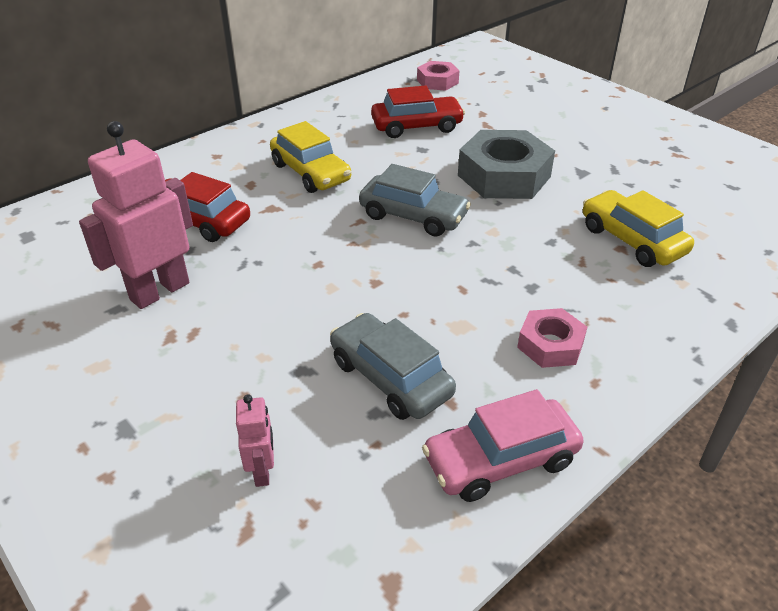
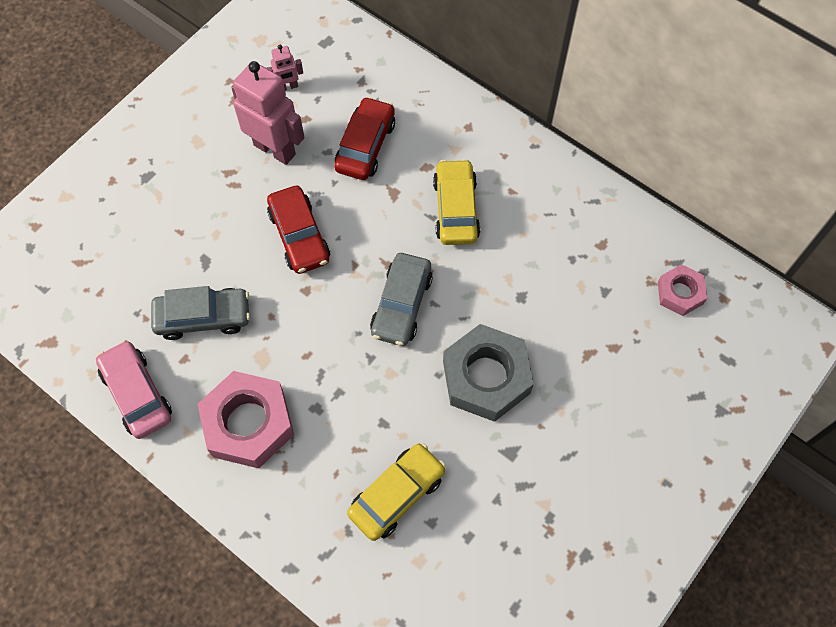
camera: 80 degrees right, 25 degrees up
pink robot [236,394,274,487] -> pink robot moved to [267,45,303,91]
yellow car [270,121,351,193] -> yellow car turned 135 degrees clockwise [433,159,480,245]
grey car [330,313,456,420] -> grey car turned 45 degrees clockwise [151,286,250,340]
red car [371,85,465,138] -> red car moved to [267,186,330,274]
pink nut [517,308,587,368] -> pink nut [197,371,294,468], size x1.81

